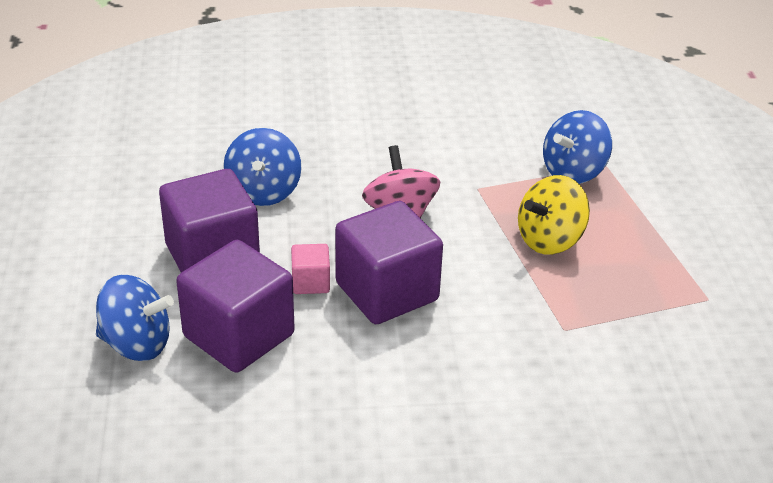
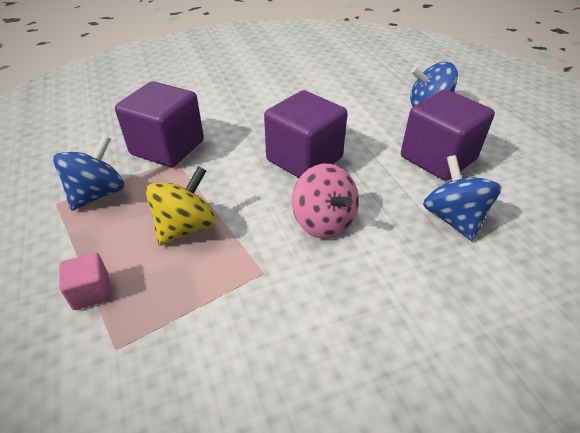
camera: 165 degrees right, 5 degrees up
purple cube [176,240,295,373] -> purple cube moved to [115,81,204,167]
pink cube [291,244,330,294] -> pink cube moved to [59,253,111,310]
blue spinning top [543,110,612,184] -> blue spinning top moved to [53,135,124,211]

